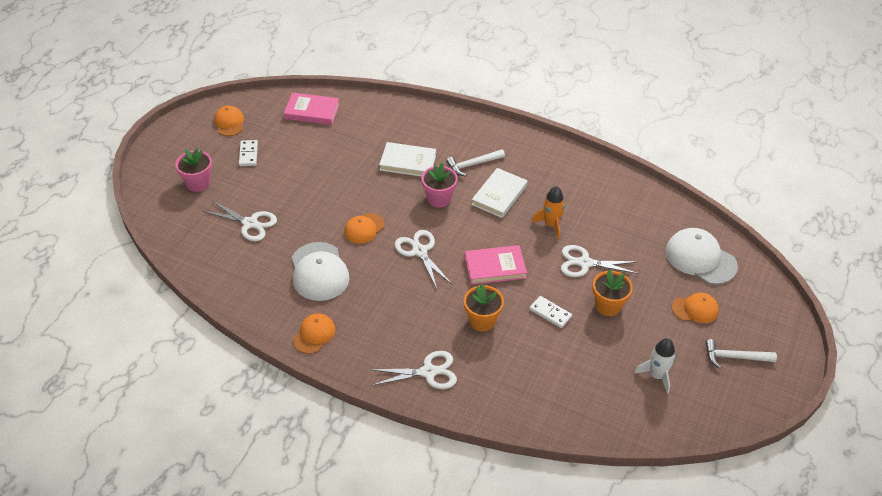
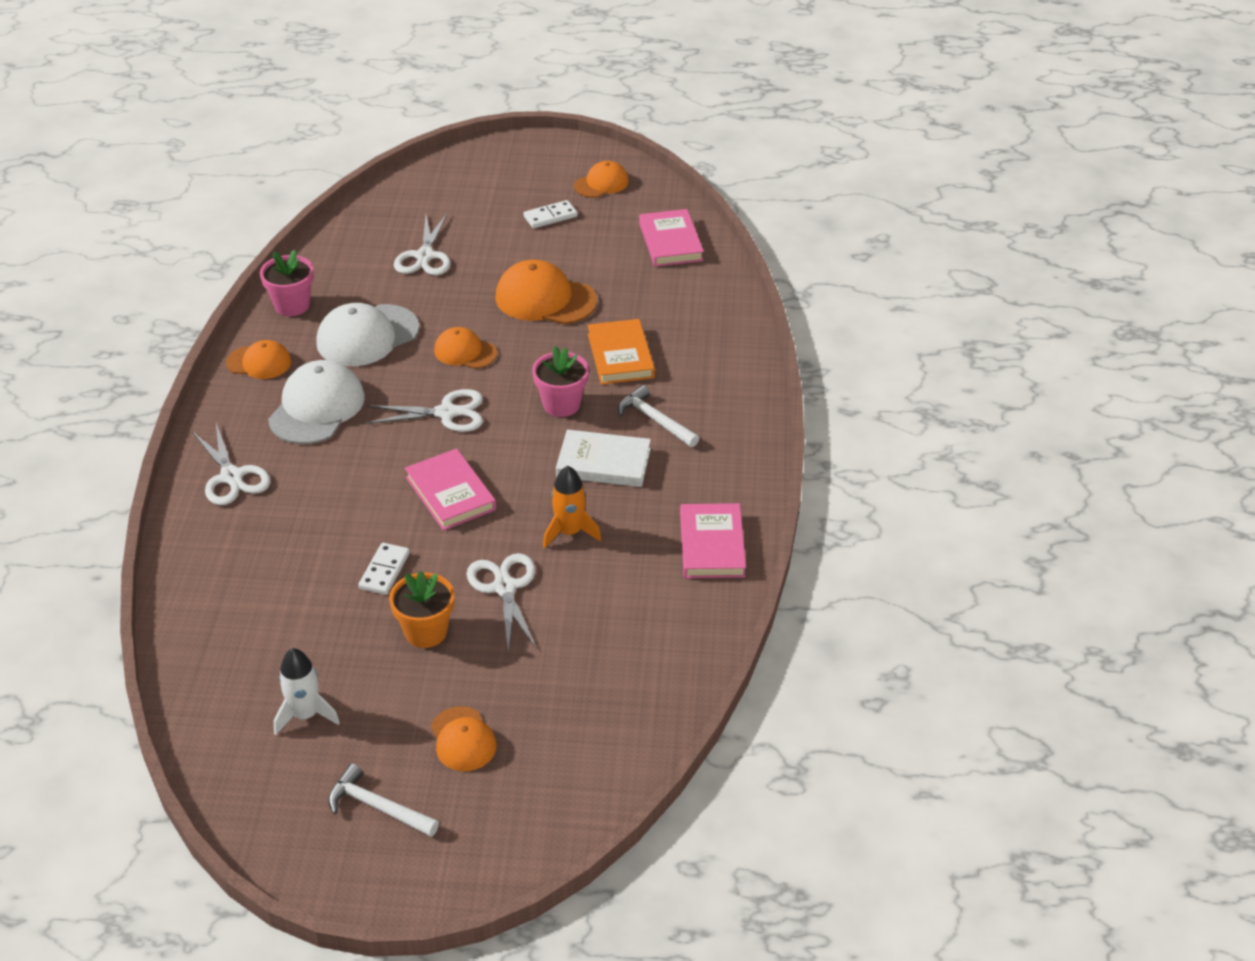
camera: 70 degrees right, 5 degrees down
pink flower pot [175,148,212,192] -> pink flower pot moved to [260,250,314,316]
white book [379,142,436,177] -> orange book [587,319,655,384]
white scissors [395,230,452,289] -> white scissors turned 45 degrees clockwise [366,389,483,432]
orange flower pot [464,284,504,332] -> none
white cap [665,228,738,285] -> white cap moved to [268,360,365,444]
white hammer [705,339,777,369] -> white hammer turned 45 degrees counterclockwise [328,764,439,837]
none -> orange cap [496,260,597,324]
none -> pink book [680,503,746,578]

